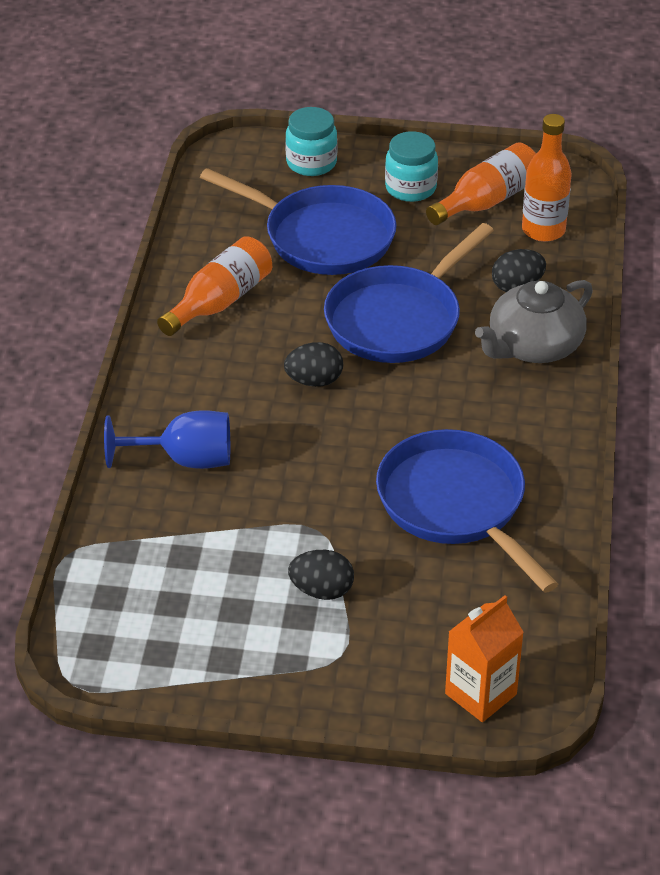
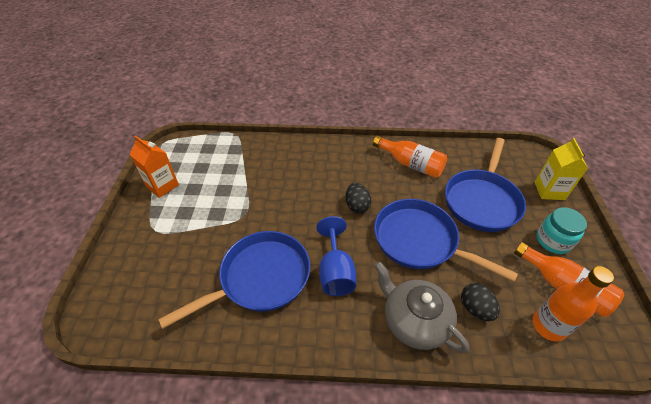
camera: 85 degrees right, 5 degrees up
blue goblet [104,410,230,469] -> blue goblet moved to [316,216,356,296]
turquoise jar [285,107,337,176] -> yellow carton [535,138,588,200]
black egg [288,550,354,600] -> none
orange carton [445,595,524,722] -> orange carton moved to [129,135,179,198]

